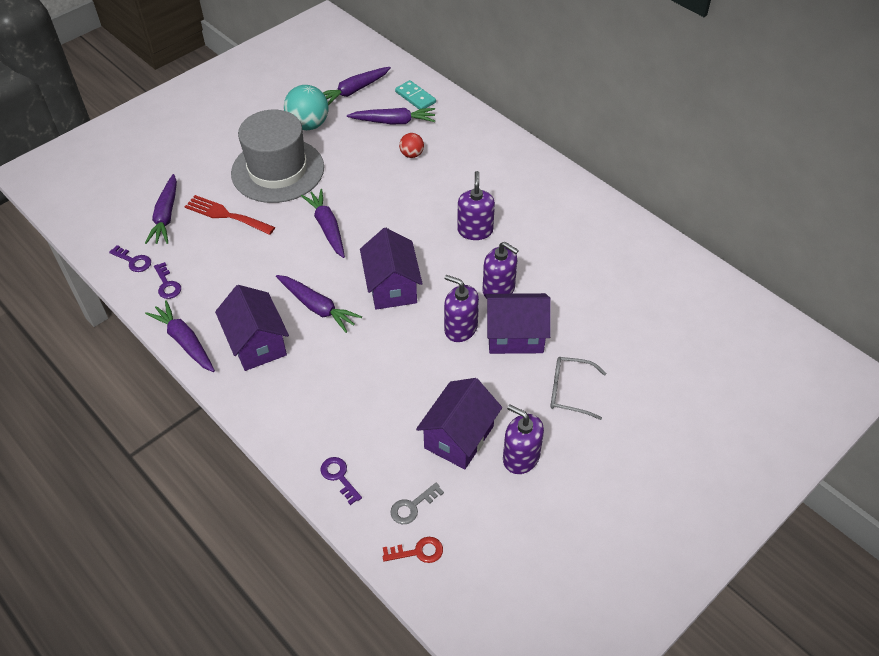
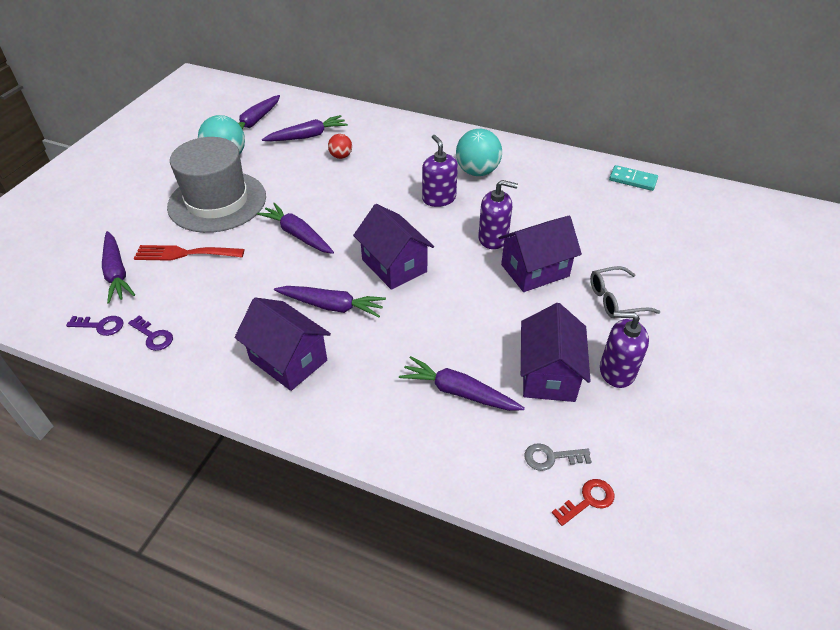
camera: 25 degrees left, 5 degrees down
purple carrot [145,300,215,372] -> purple carrot moved to [399,356,525,411]
purple key [320,457,362,505] -> none
grey key [390,483,444,524] -> grey key turned 60 degrees clockwise [524,443,592,471]
turquoise domino [395,80,436,109] -> turquoise domino moved to [609,165,658,191]
purple soap dispenser [444,275,479,342] -> none
none -> turquoise ball [456,129,502,176]

